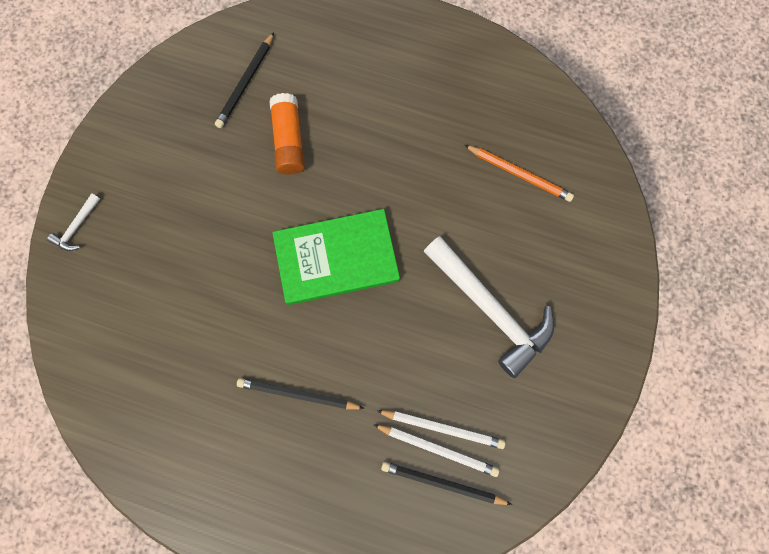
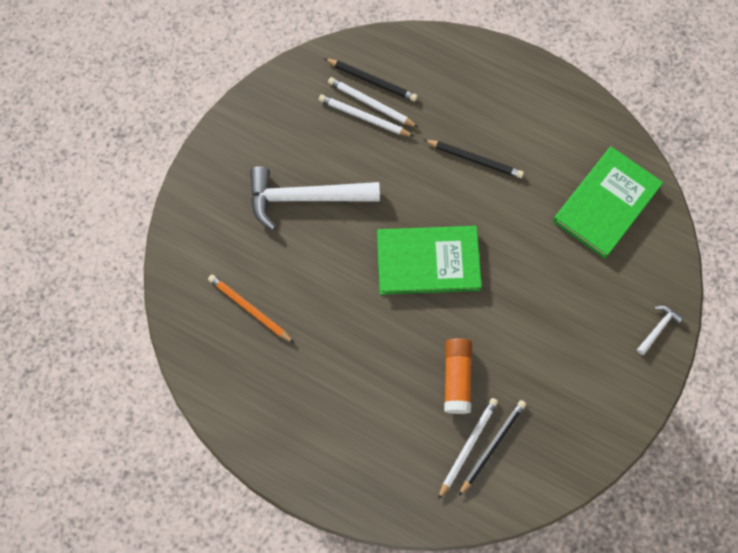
camera: 170 degrees left, 5 degrees down
white hammer [423,236,554,378] -> white hammer turned 60 degrees counterclockwise [250,167,380,230]
none -> white pencil [438,398,498,500]
none -> green book [553,147,663,259]

